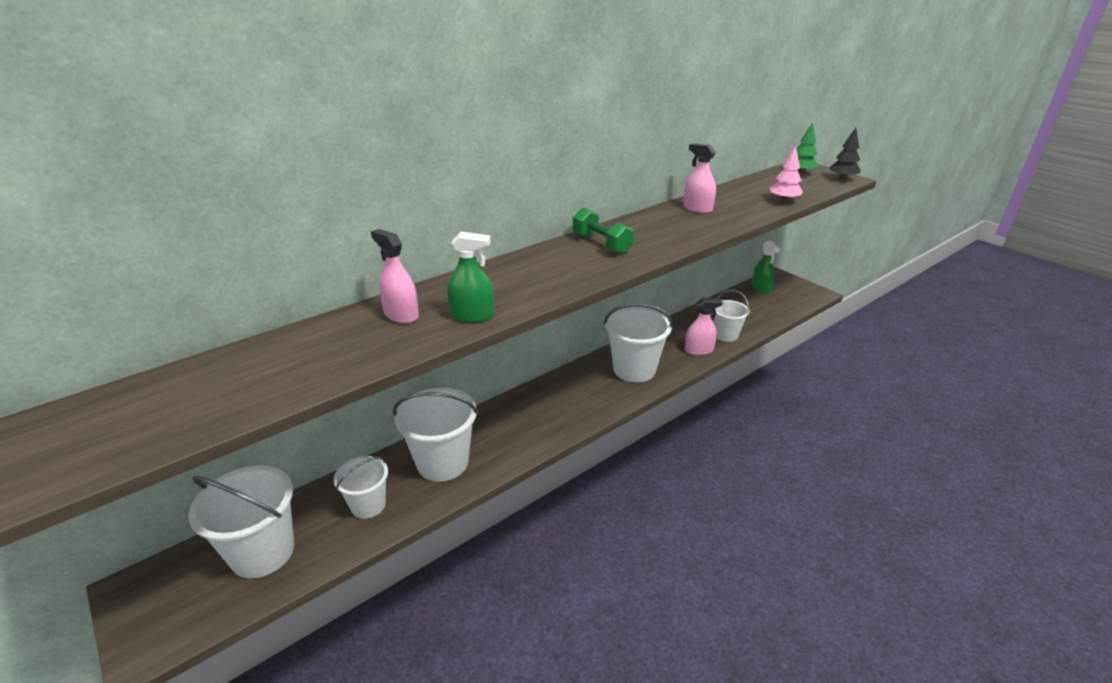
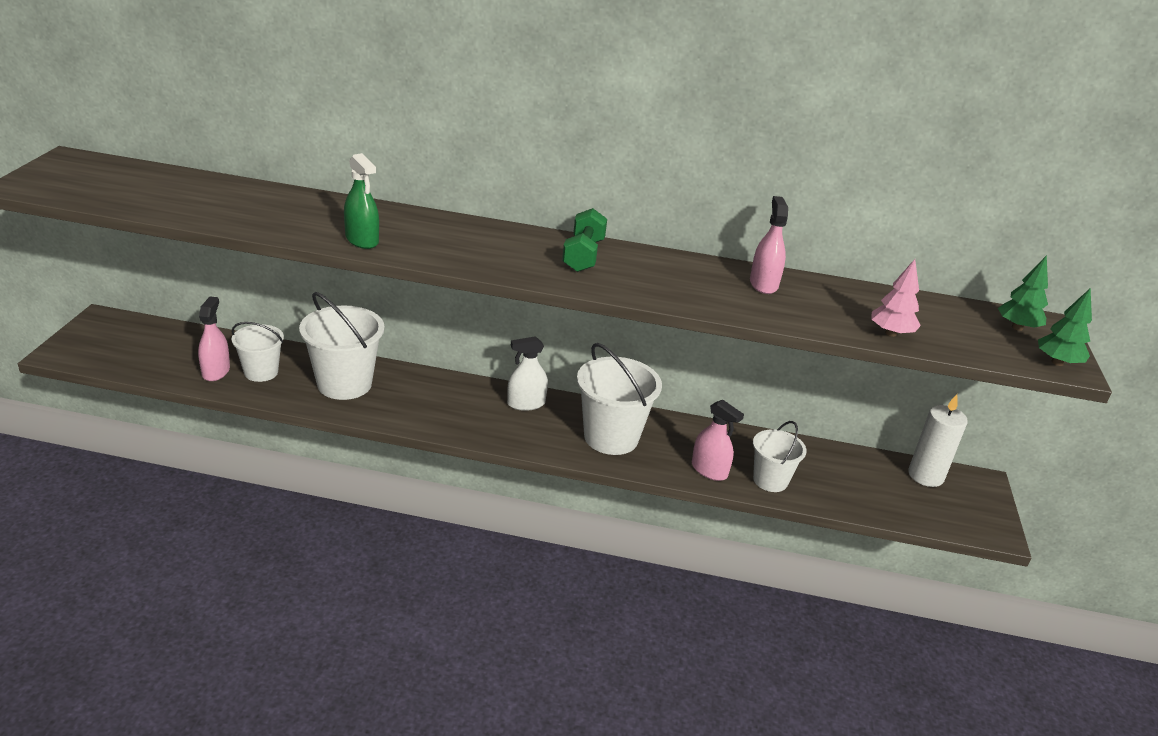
camera: 45 degrees right, 0 degrees up
white bucket [188,465,294,578] -> none
pink spray bottle [371,229,419,324] -> pink spray bottle moved to [198,297,230,381]
green spray bottle [752,241,780,294] -> white candle [908,394,968,487]
black tree [829,128,861,180] -> green tree [1038,288,1092,366]
none -> white spray bottle [507,336,548,411]

